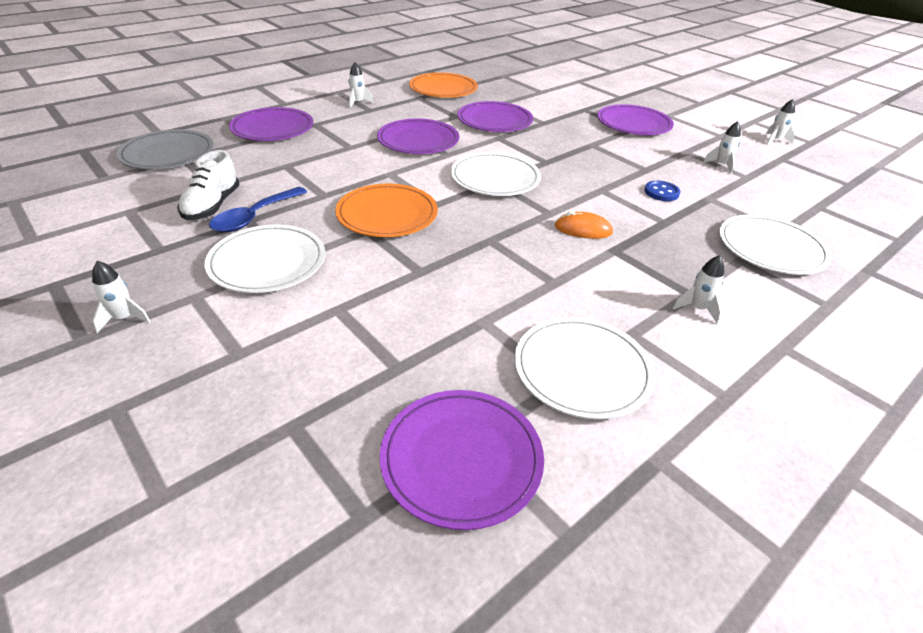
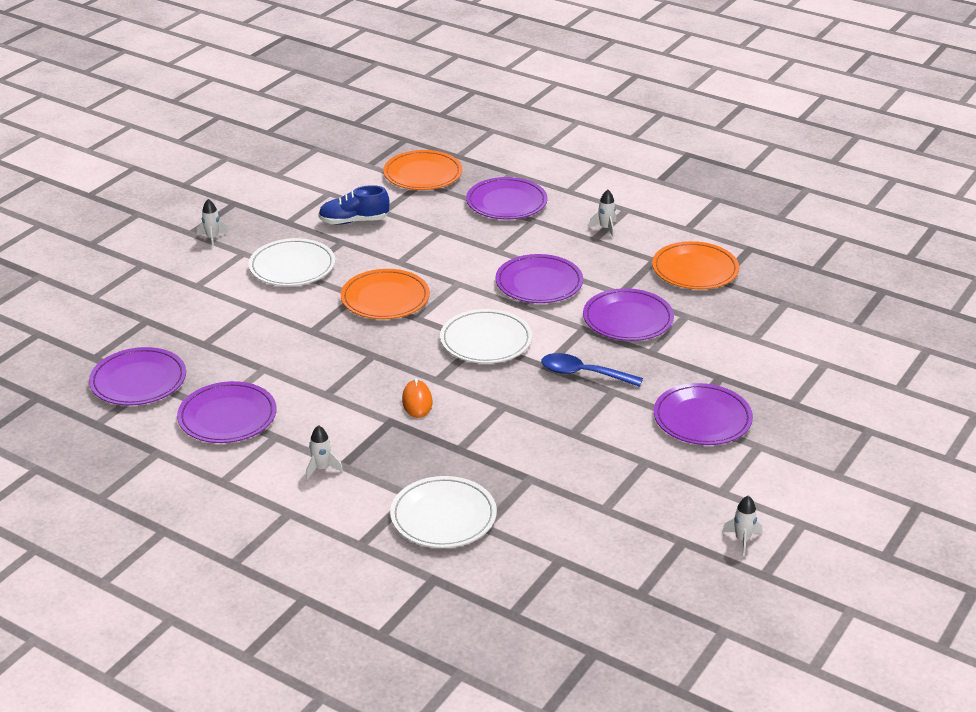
camera: 75 degrees right, 5 degrees down
grey plate [117,129,214,169] -> orange plate [383,150,462,190]
white shoe [178,150,240,220] -> blue shoe [318,185,389,225]
blue spoon [209,187,307,232] -> blue spoon moved to [541,353,643,387]
white plate [515,317,655,419] -> purple plate [177,381,277,443]
blue button [645,181,680,201] -> none
white rocket [703,121,741,174] -> none

